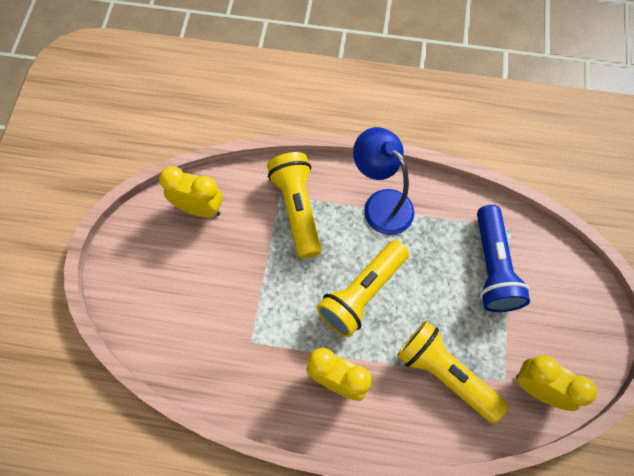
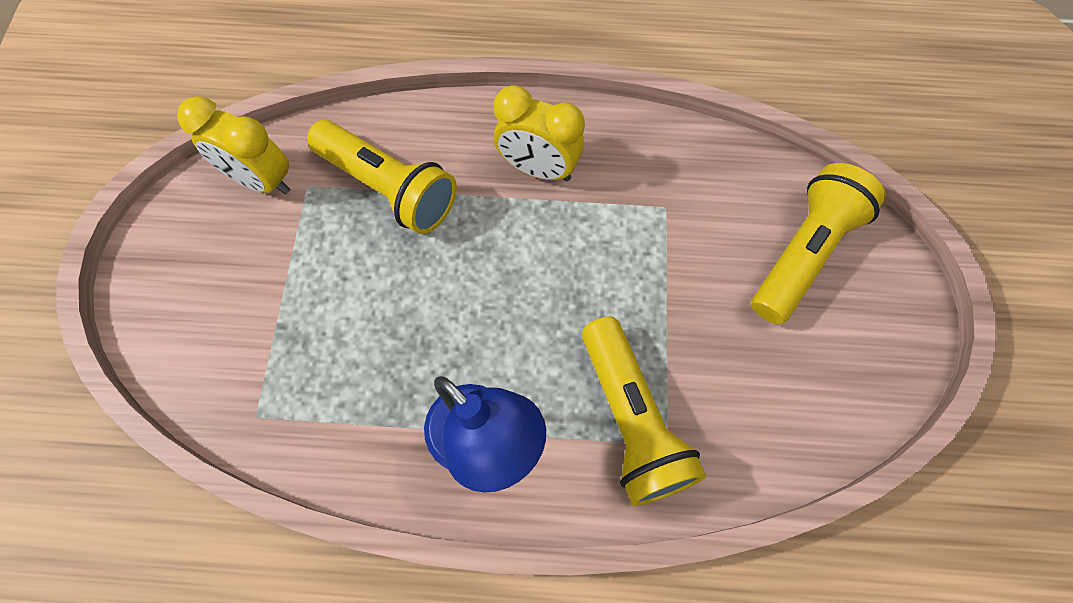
camera: 175 degrees right, 0 degrees up
yellow clock [159,166,223,218] -> none
yellow flashlight [317,240,409,337] -> yellow flashlight moved to [751,163,886,324]
blue flashlight [477,205,530,312] -> none

